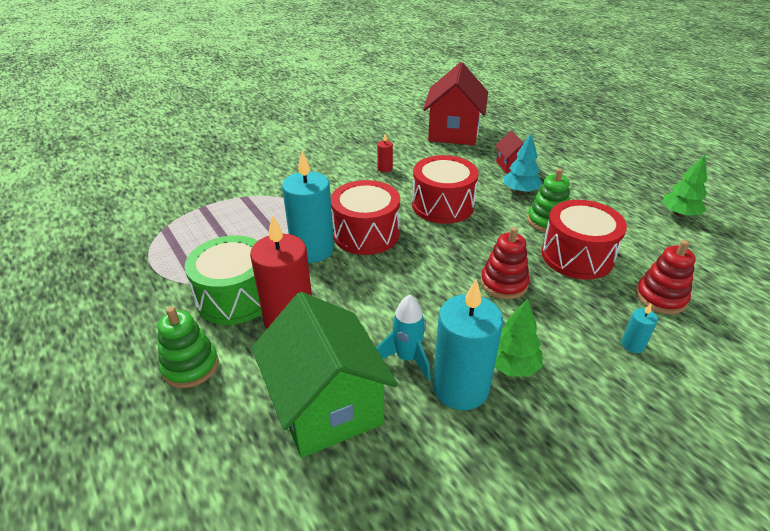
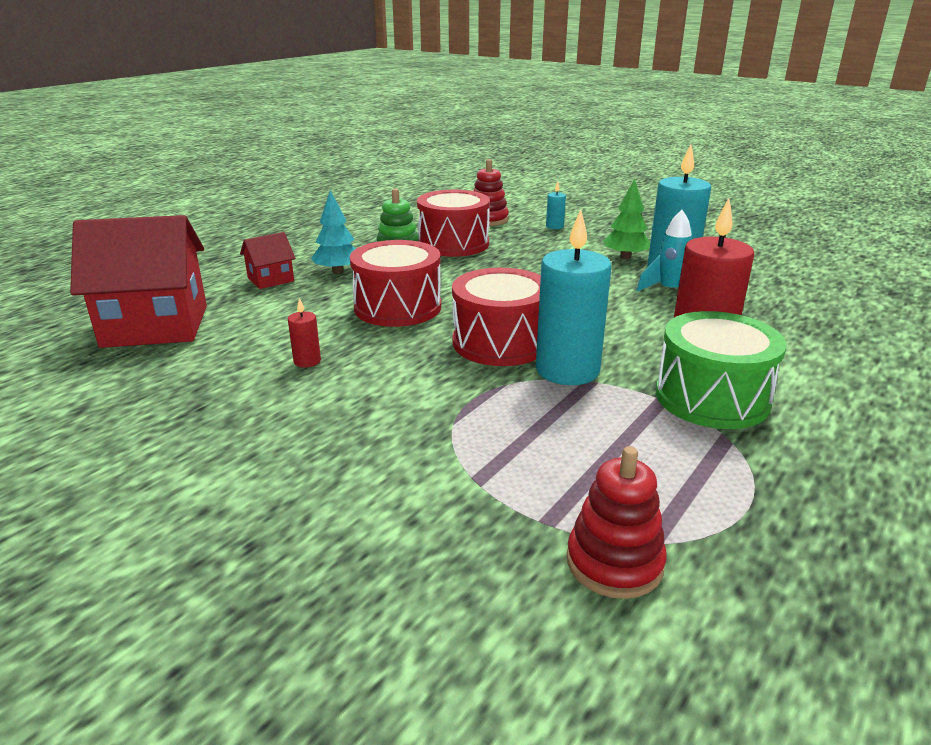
camera: 110 degrees left, 10 degrees down
green stacking toy [158,307,219,388] -> none
green house [252,292,398,458] -> none
red stacking toy [481,227,530,299] -> red stacking toy moved to [567,446,667,599]
green tree [662,155,707,217] -> none

